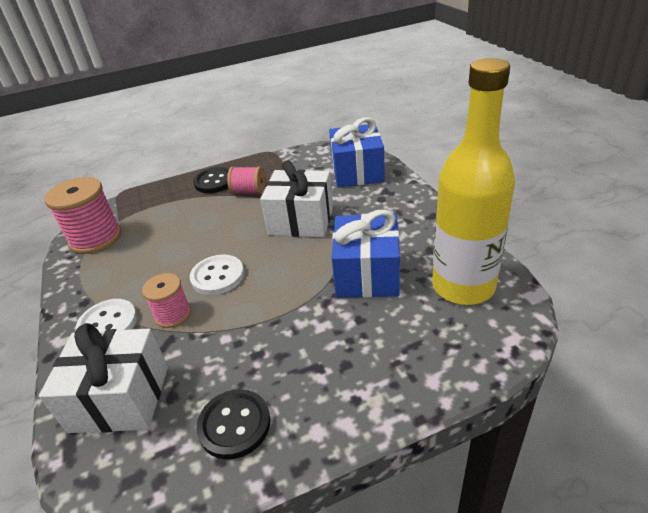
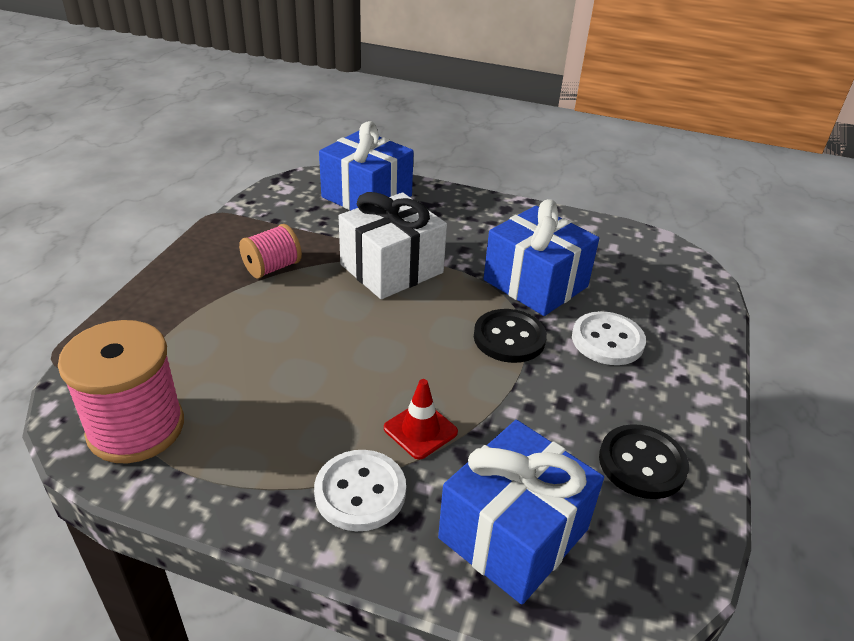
camera: 55 degrees left, 0 degrees up
white gift [39,323,168,433] -> blue gift [438,420,604,604]
pink spool [142,273,191,328] -> red traffic cone [384,379,458,460]
white button [190,254,244,295] -> white button moved to [572,311,646,365]
black button [193,167,229,193] -> black button moved to [474,309,547,363]
yellow bottle [432,58,515,305] -> none

